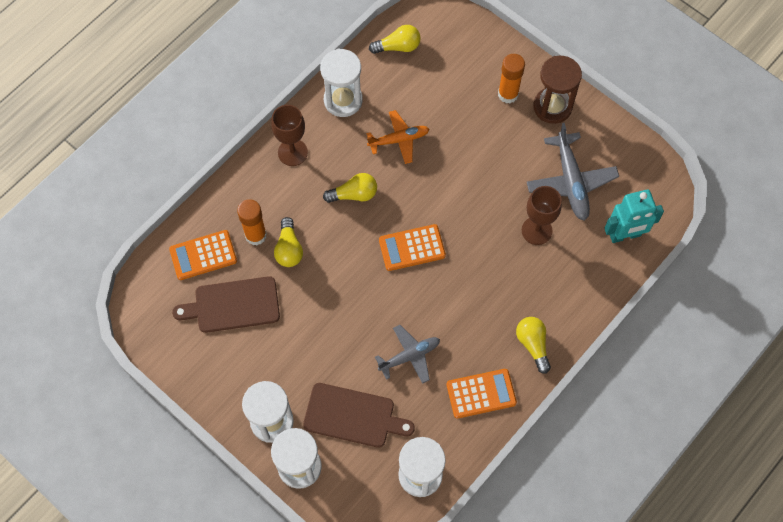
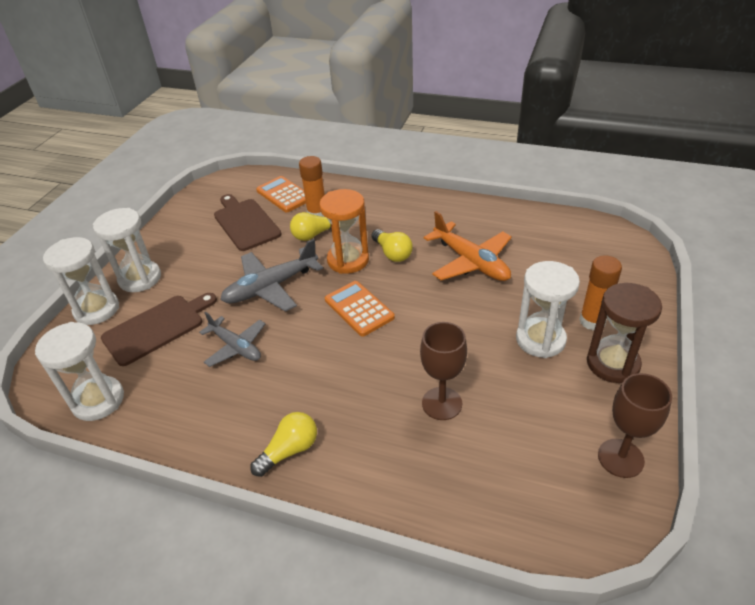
camera: 70 degrees right, 25 degrees down
brown goblet [271,105,308,166] -> brown goblet moved to [598,373,672,478]
brown cutting board [303,383,415,448] -> brown cutting board turned 120 degrees counterclockwise [101,293,217,366]
white hourglass [320,49,363,117] -> white hourglass moved to [516,261,580,358]
orange plane [367,110,429,164] -> orange plane [423,211,512,281], size x1.51
yellow light bulb [369,25,421,54] -> none
orange calculator [446,369,517,419] -> none
grey plane [527,123,619,221] -> grey plane moved to [220,239,323,312]
turquoise robot [604,189,664,243] -> none
none -> orange hourglass [319,189,369,274]

